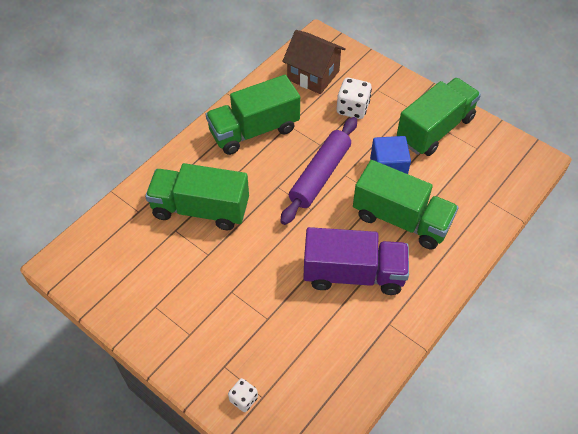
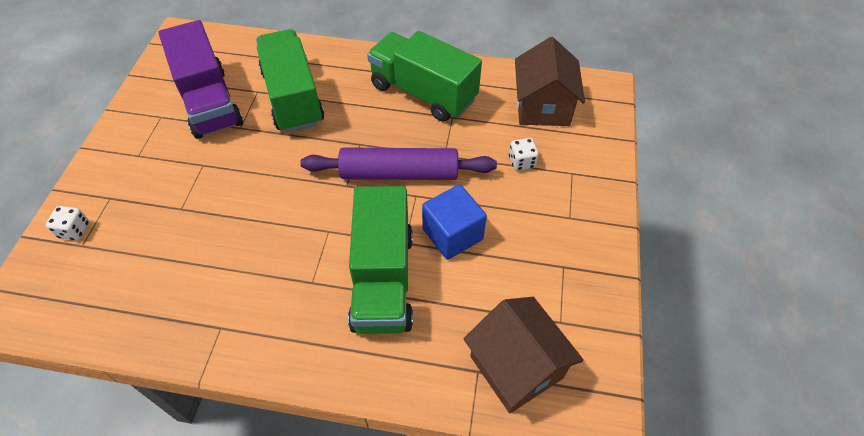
camera: 60 degrees right, 0 degrees up
purple truck [303,227,409,295] -> purple truck moved to [158,20,243,139]
white dice [337,78,372,119] -> white dice [509,138,539,171], size x0.60
green truck [397,78,481,156] -> none
none -> brown house [463,297,584,413]

